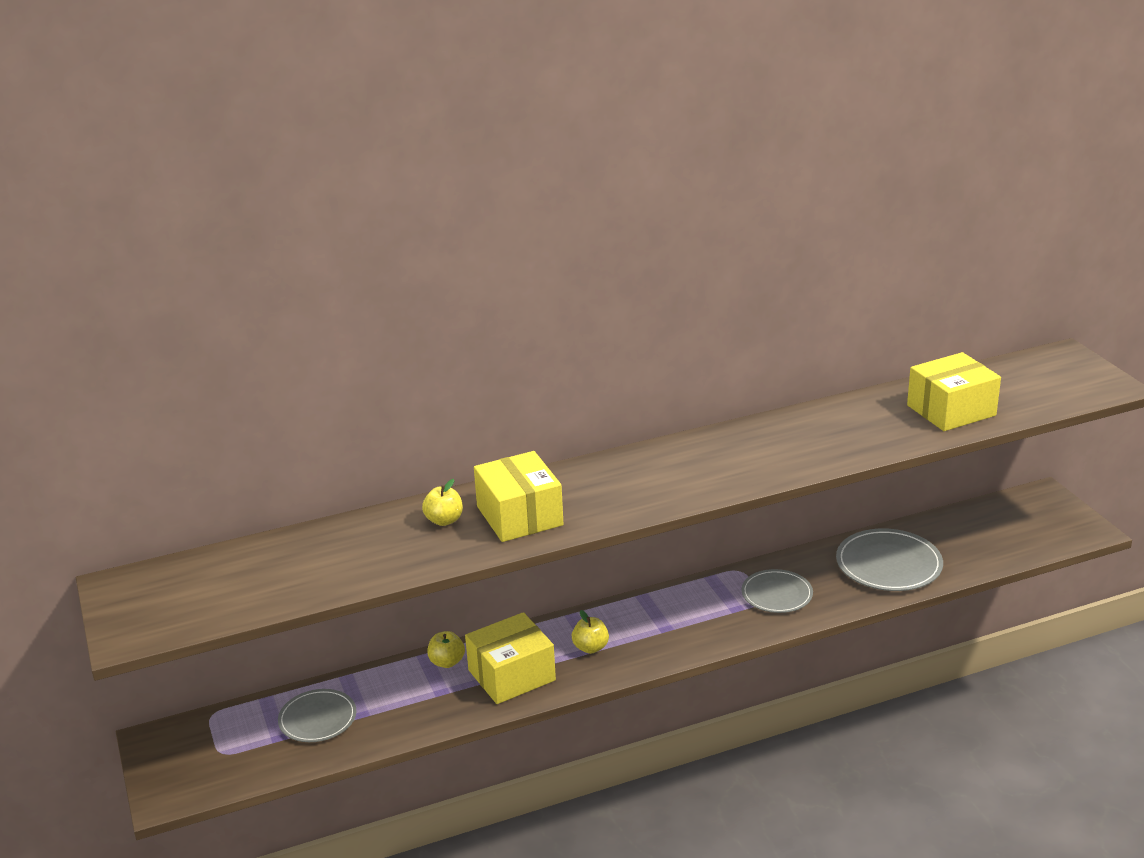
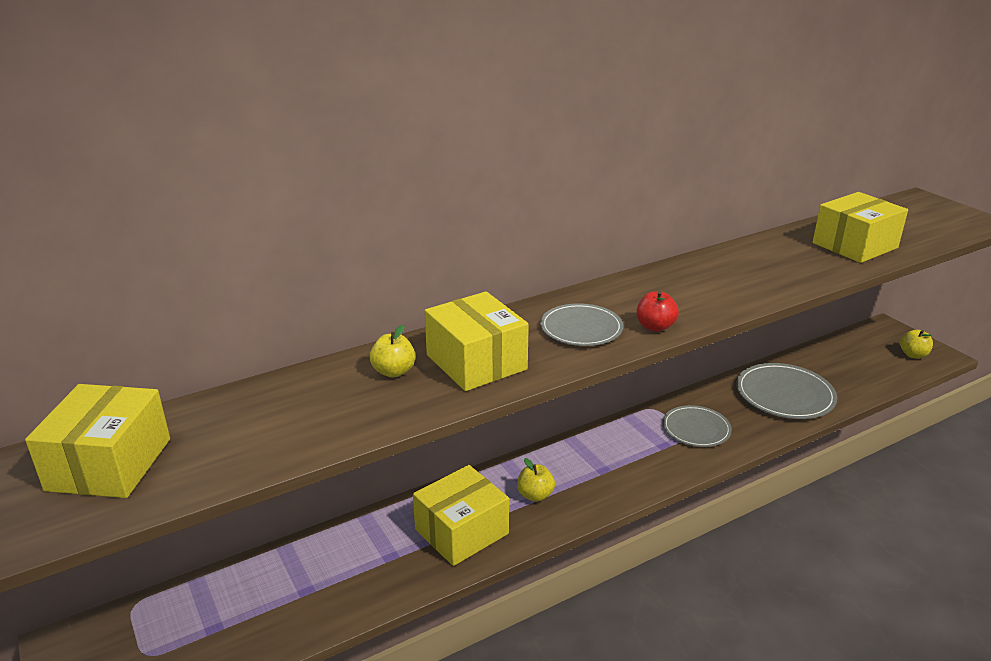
camera: 10 degrees left, 0 degrees up
grey plate [278,689,356,742] -> grey plate moved to [540,303,623,346]
yellow apple [427,631,465,668] -> yellow apple moved to [900,330,933,359]
none -> yellow box [25,384,170,498]
none -> red apple [636,291,679,332]

